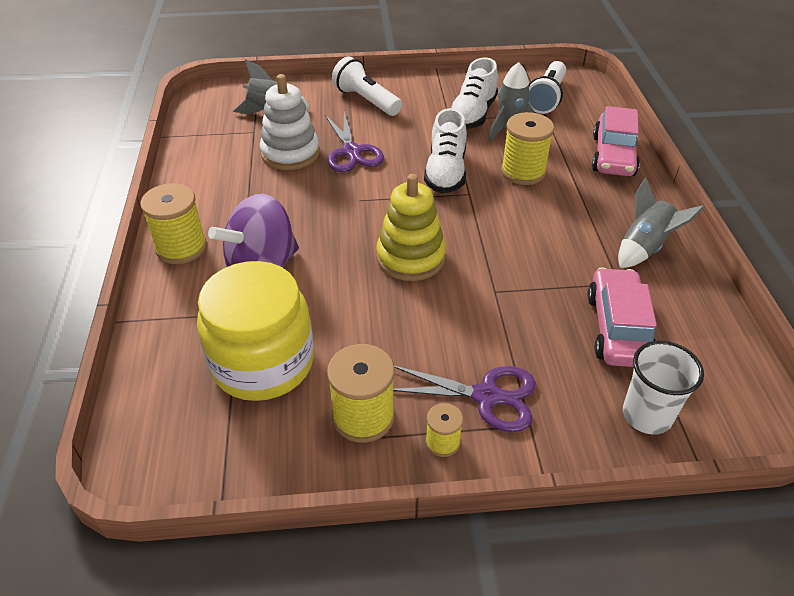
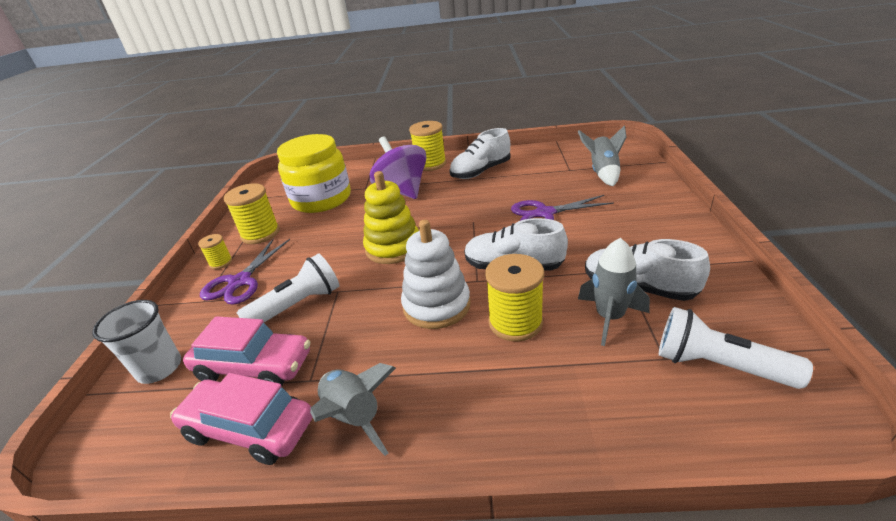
camera: 100 degrees right, 10 degrees down
white stacking toy [260,74,320,170] -> white stacking toy moved to [401,220,471,329]
white flashlight [332,57,402,116] -> white flashlight moved to [237,253,340,323]
pink car [592,106,640,176] -> pink car moved to [170,373,312,465]
none -> white shoe [449,128,511,179]

